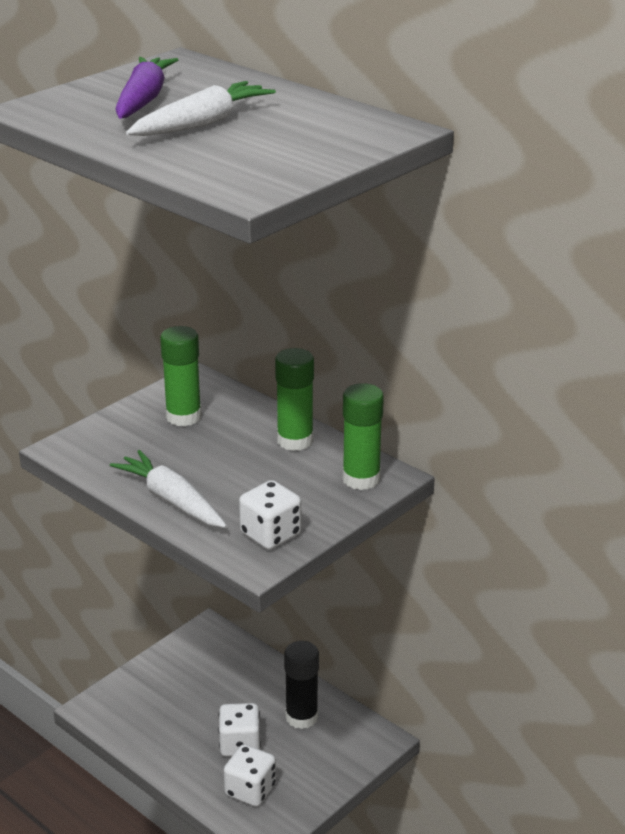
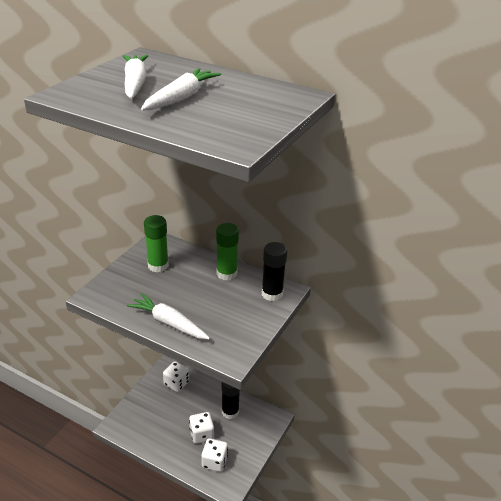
camera: 15 degrees left, 5 degrees up
purple carrot [115,57,178,119] -> white carrot [123,55,148,99]
white dice [239,480,301,550] -> white dice moved to [163,361,189,392]
green glue stick [342,383,384,490] -> black glue stick [262,242,287,301]

